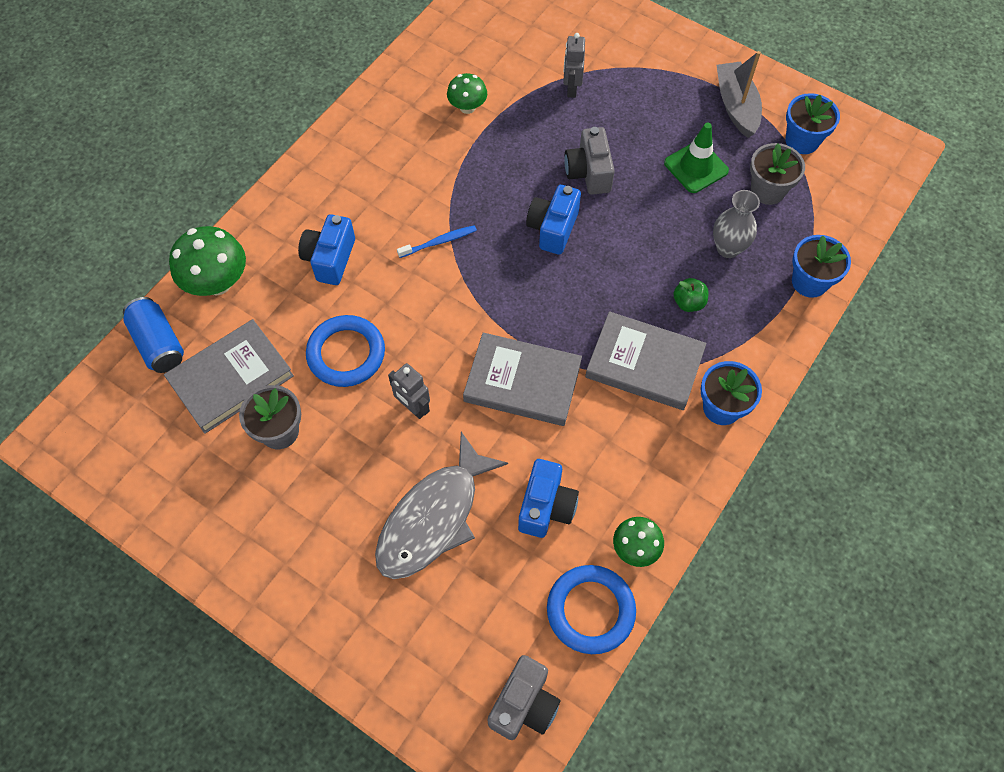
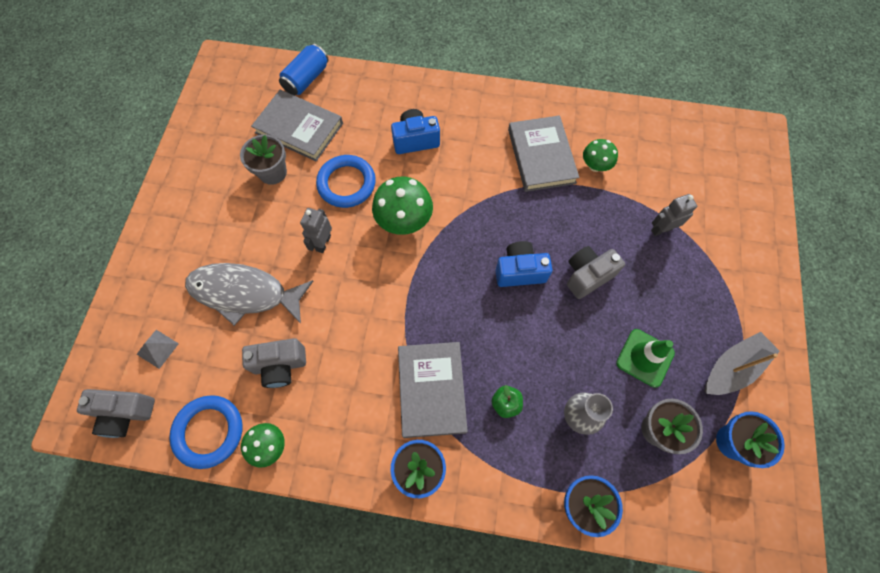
camera: 65 degrees right, 5 degrees up
green mushroom [169,226,246,296] -> green mushroom moved to [372,177,433,235]
blue toothbrush [397,225,477,258] -> none
grey book [463,332,582,426] -> grey book moved to [508,115,579,192]
blue camera [518,459,579,538] -> grey camera [242,338,306,388]
none -> grey pyramid [137,330,179,369]

